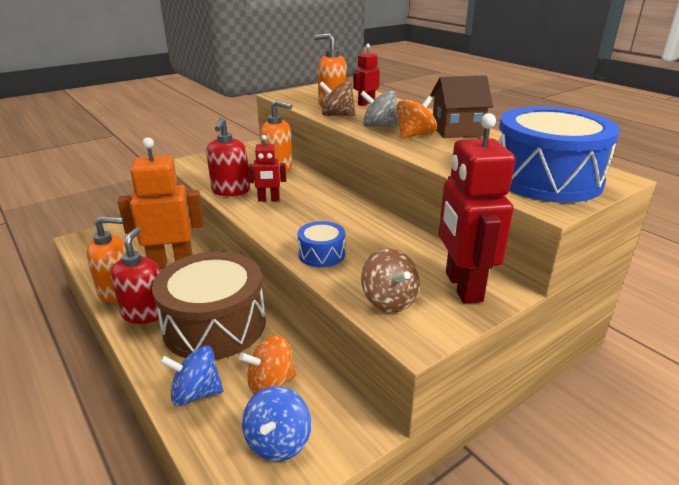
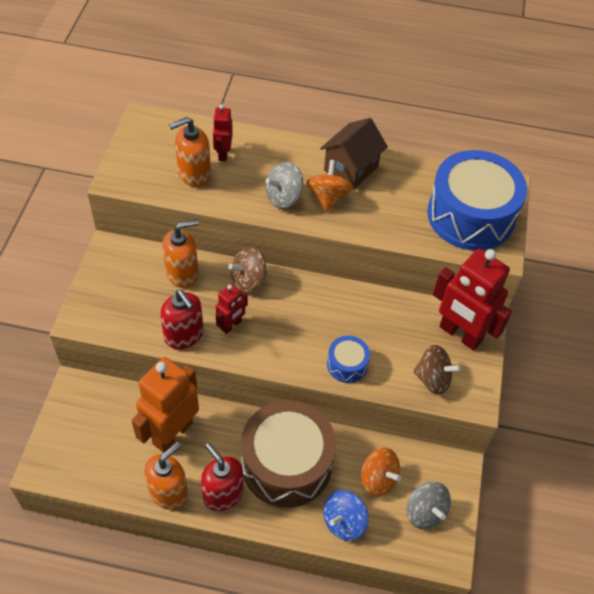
camera: 45 degrees left, 25 degrees up
orange spinning top [239,335,297,395] -> orange spinning top turned 75 degrees counterclockwise [361,447,401,497]
blue spinning top [242,386,311,461] -> grey spinning top [406,482,451,529]
brown spinning top [319,82,355,116] -> brown spinning top moved to [228,246,267,293]

